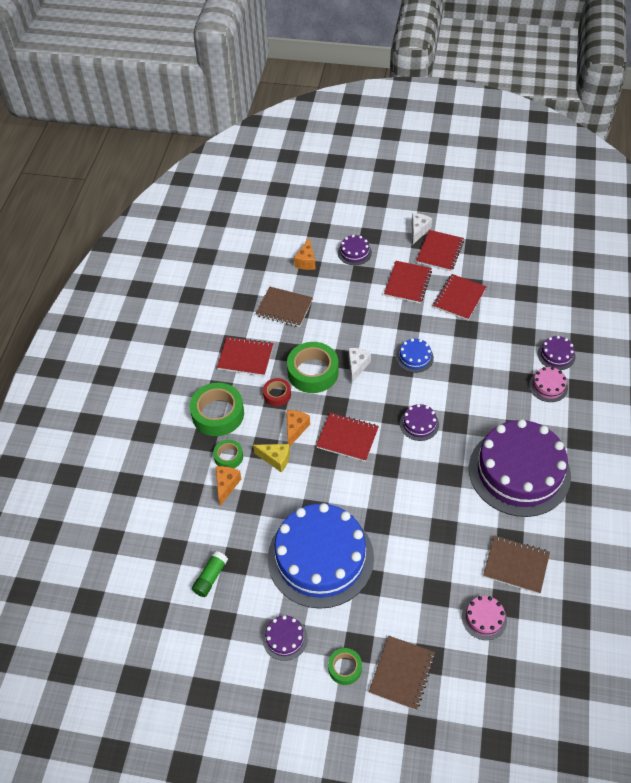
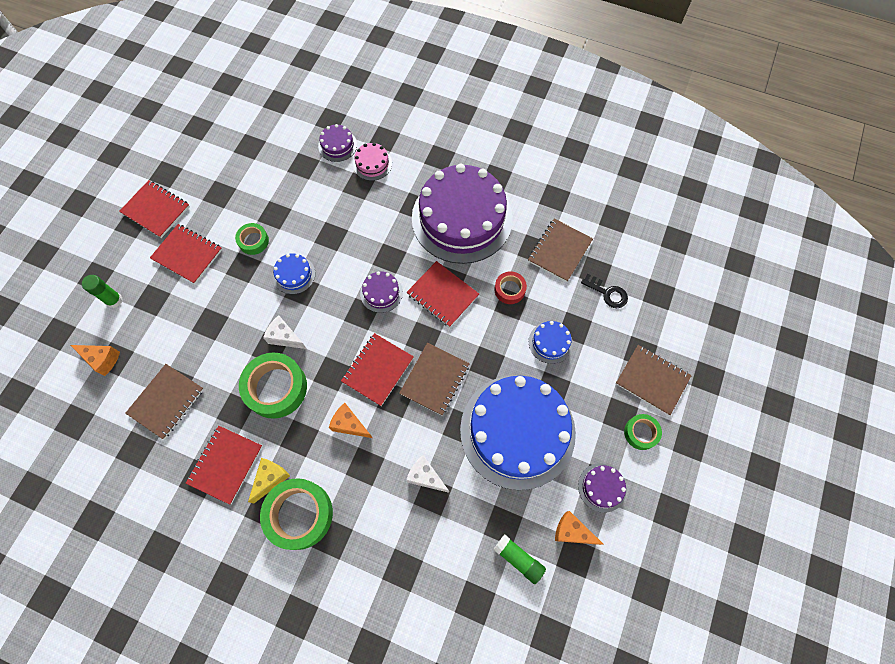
camera: 80 degrees left, 15 degrees up
green tape [213,440,243,468] -> green tape moved to [235,223,269,255]
orange cheese [216,466,241,506] -> orange cheese moved to [555,511,603,545]
yellow cheese [253,444,290,472] -> yellow cheese moved to [248,458,290,504]
red tape [263,378,291,406] -> red tape moved to [495,271,527,304]
purple cake [338,235,372,265] -> green glue stick [82,275,123,308]
white cheese [411,213,432,244] -> white cheese moved to [406,455,449,493]
red notebook [433,274,487,320] -> red notebook moved to [407,261,479,327]
pink cake [462,596,507,640] -> black key [581,273,628,308]
none -> brown notebook [399,343,470,415]
none -> blue cake [529,321,573,364]

